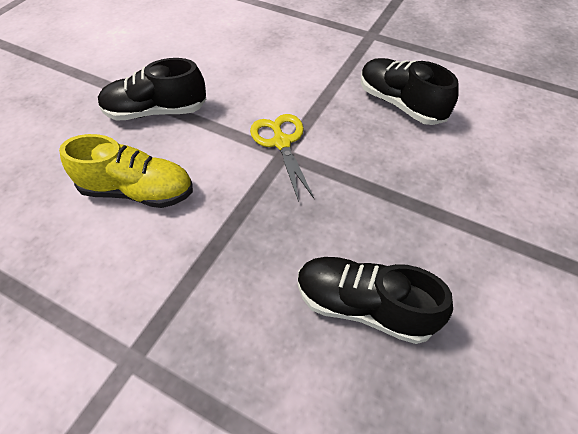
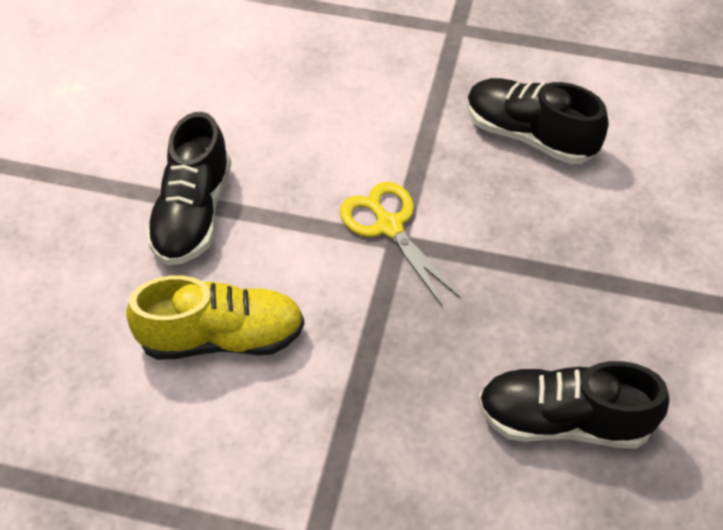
camera: 15 degrees left, 0 degrees up
black shoe [98,58,206,121] -> black shoe turned 60 degrees counterclockwise [146,112,231,265]

